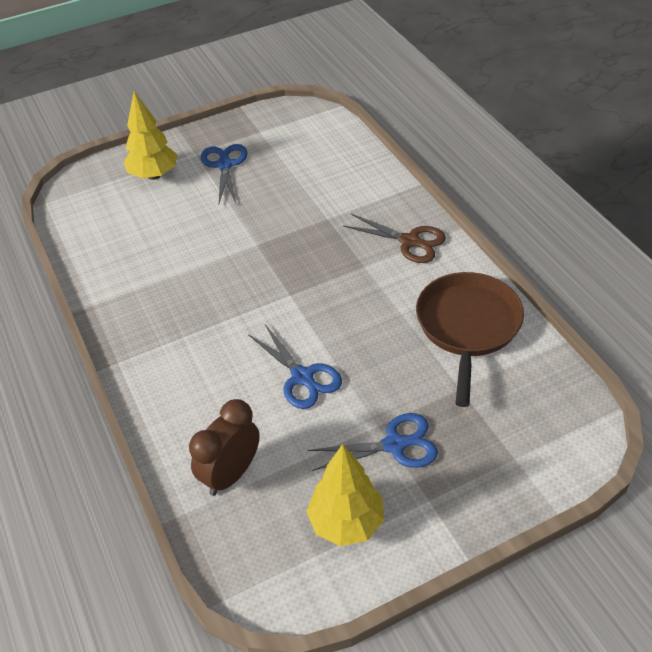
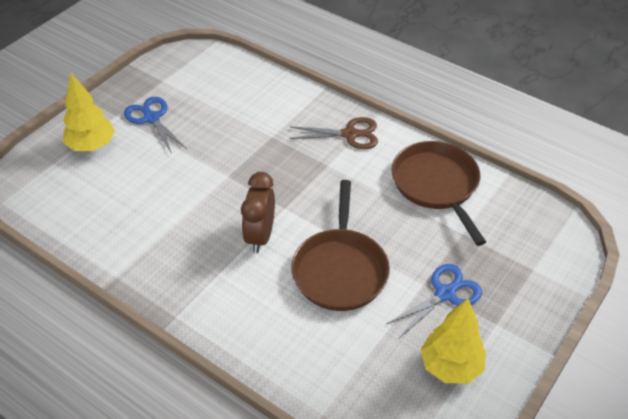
camera: 30 degrees left, 0 degrees up
brown clock [189,399,260,496] -> brown clock moved to [241,172,275,253]
blue scissors [248,324,342,409] -> brown pan [291,180,390,311]

